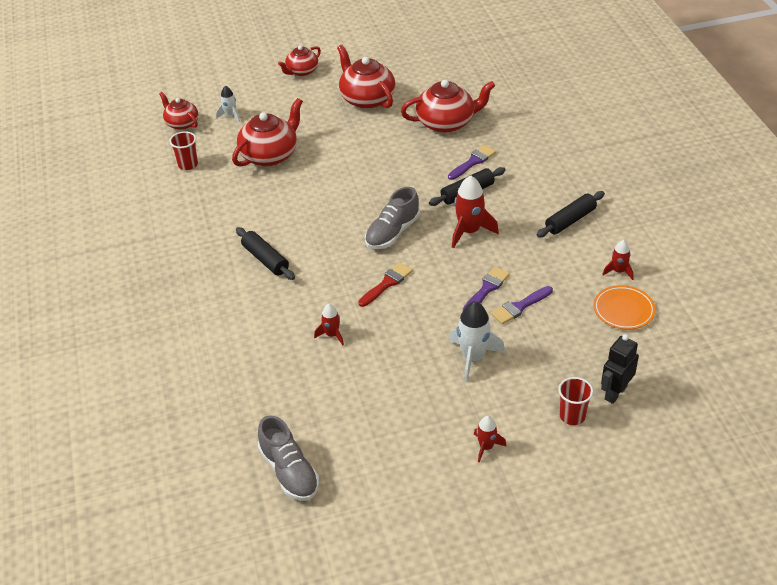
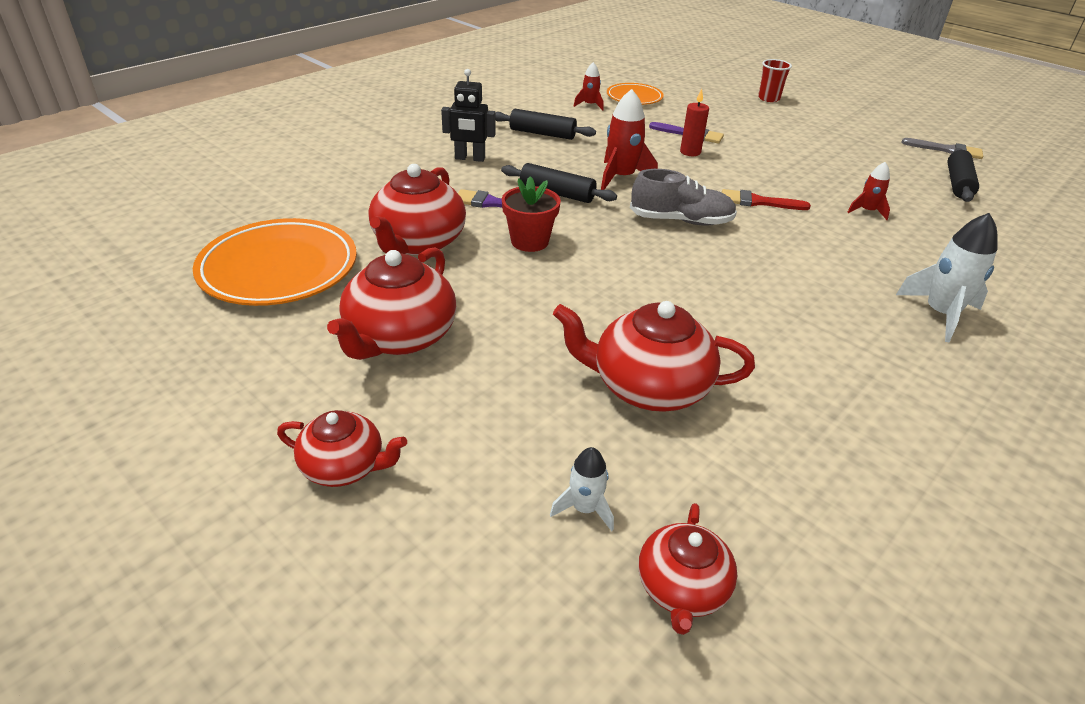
camera: 125 degrees left, 5 degrees down
red cup [169,131,198,170] -> none
black rolling pin [236,227,295,280] -> black rolling pin moved to [948,148,979,202]
grey shoe [258,416,319,501] -> none
red teapot [401,80,495,133] -> red teapot turned 120 degrees counterclockwise [368,164,466,255]
white rocket [449,301,505,382] -> white rocket moved to [896,213,998,342]
purple brush [463,267,510,310] -> red candle [680,89,709,156]
red rocket [474,416,507,462] -> none
black robot [601,334,639,404] -> black robot moved to [441,69,495,162]
none -> orange plate [193,218,357,306]
none -> red flower pot [502,176,561,252]
none -> grey brush [901,138,983,159]

